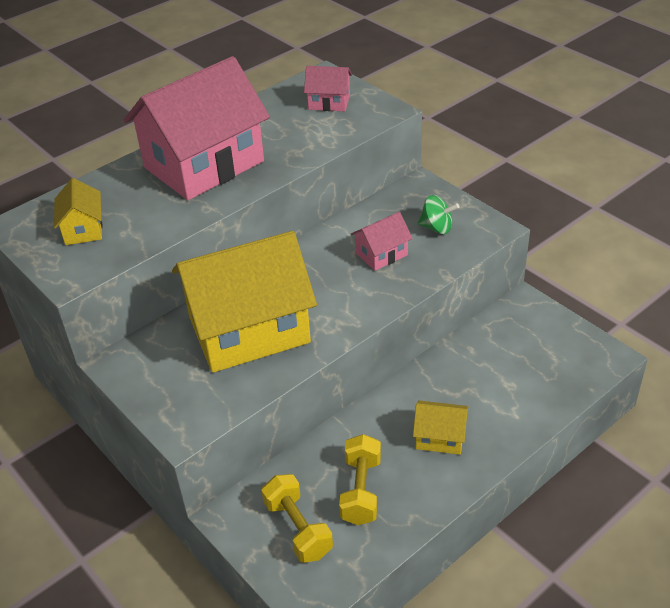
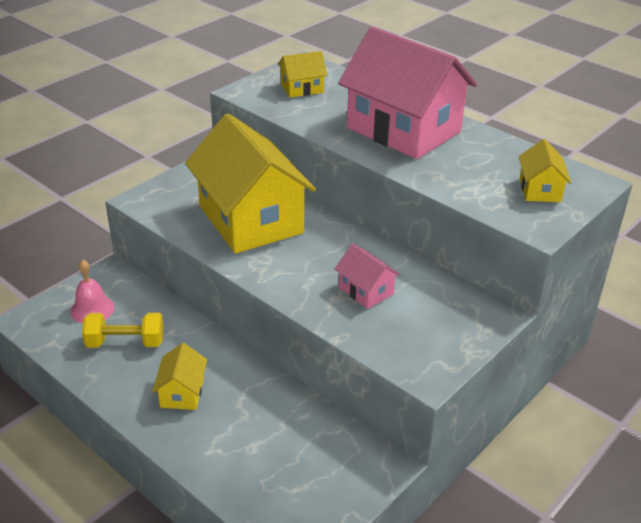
camera: 80 degrees right, 5 degrees down
yellow dumbbell [261,474,333,563] -> pink bell [70,259,114,324]
pink house [304,66,352,111] -> yellow house [519,139,571,202]
green spinning top [418,195,459,234] -> none

